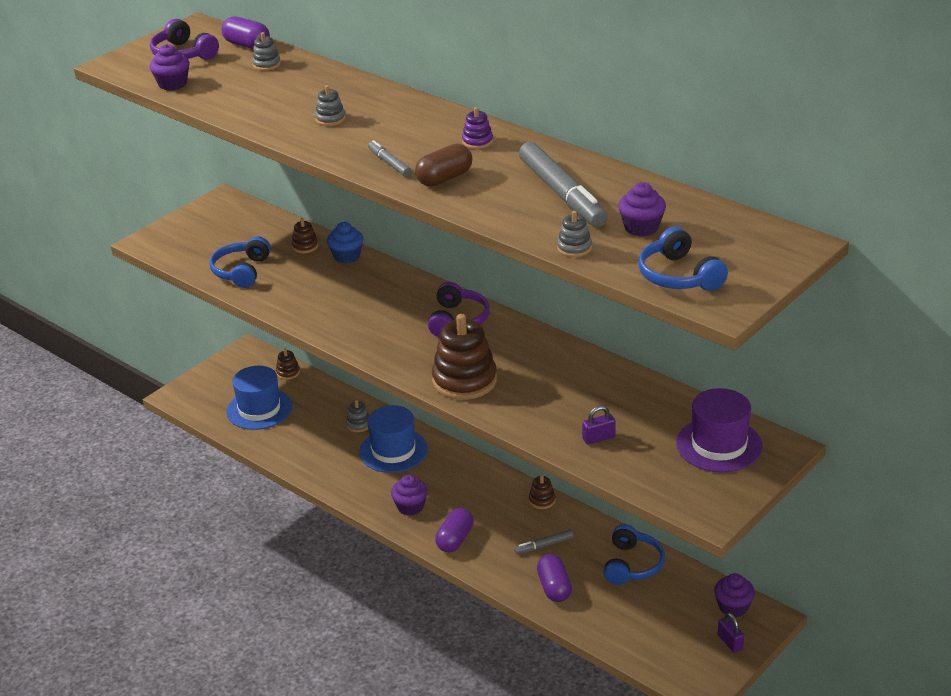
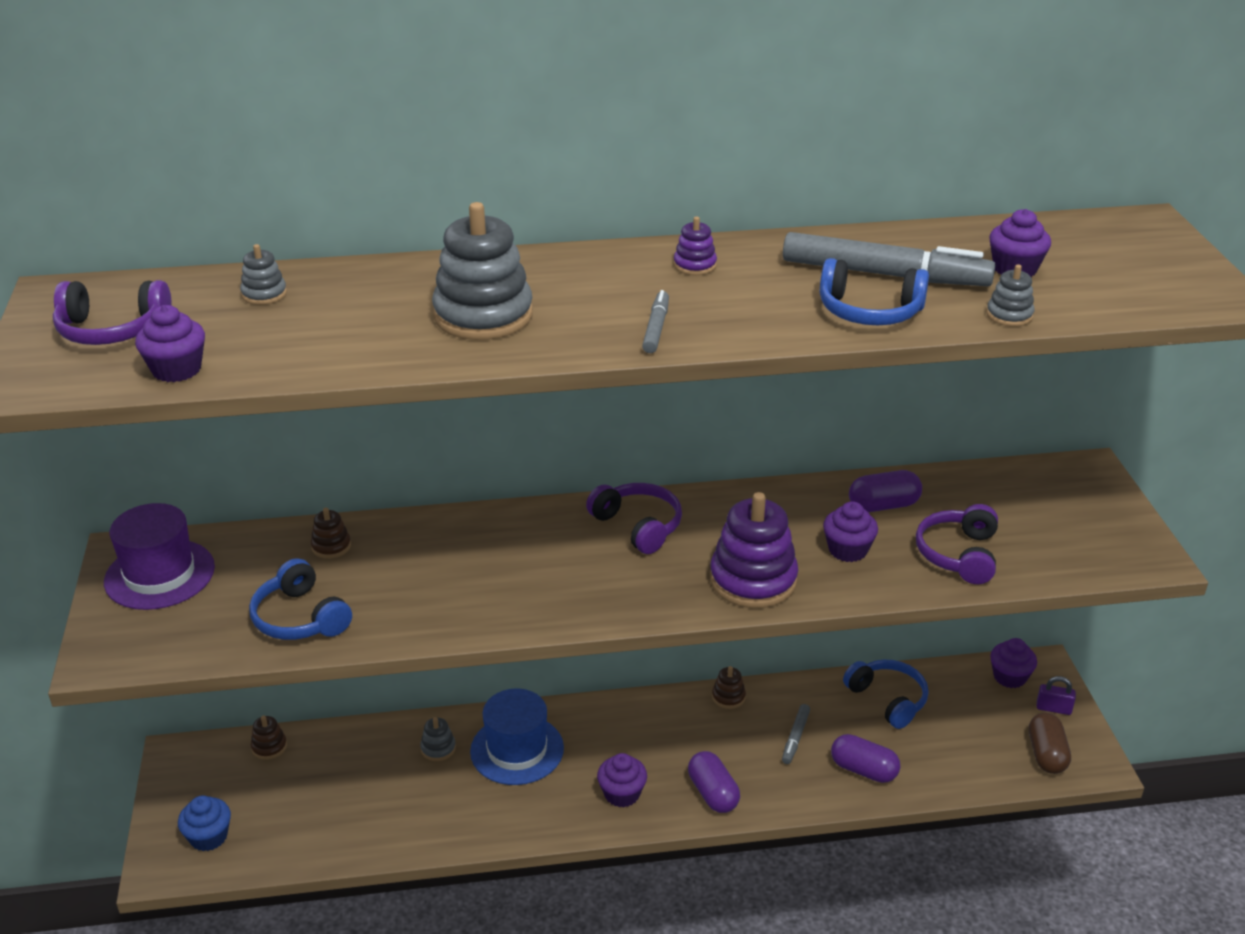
camera: 50 degrees left, 0 degrees up
purple capsule [222,16,270,49] -> purple capsule moved to [849,470,922,512]
blue hat [226,366,292,430] -> none
grey stacking toy [315,85,346,126] -> grey stacking toy [432,202,533,340], size x2.17
blue cupcake [327,222,364,263] -> blue cupcake moved to [178,796,231,851]
grey marker [368,140,411,177] -> grey marker turned 90 degrees clockwise [642,290,669,353]
brown capsule [415,144,473,187] -> brown capsule moved to [1029,713,1071,774]
brown stacking toy [432,314,497,400] -> purple stacking toy [710,492,798,608]
purple padlock [582,406,615,445] -> purple headphones [916,504,998,584]
blue headphones [638,227,728,291] -> blue headphones moved to [820,258,929,325]
purple hat [676,388,762,472] -> purple hat moved to [104,503,215,610]
none -> purple cupcake [823,501,878,562]

